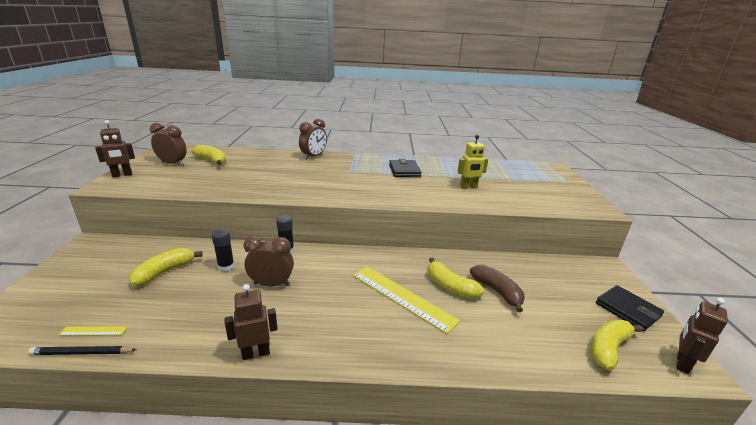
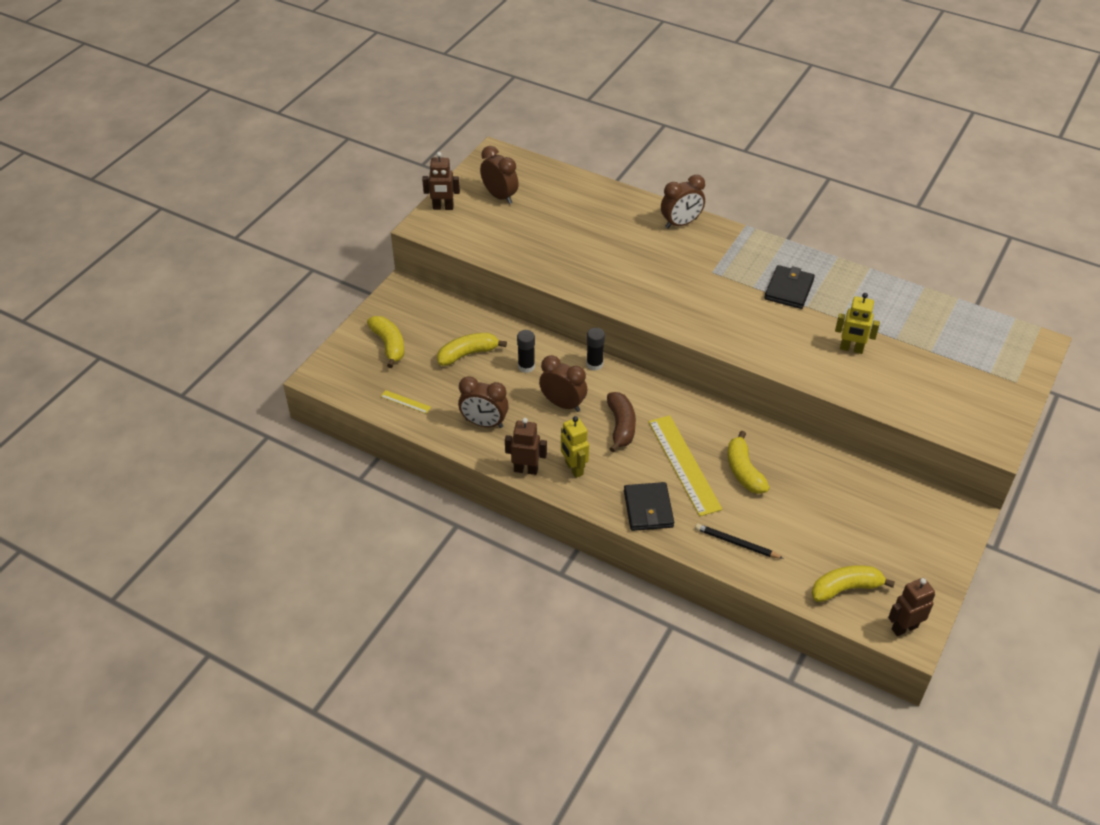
camera: 30 degrees right, 20 degrees up
black pencil [28,346,137,355] -> black pencil moved to [695,524,784,559]
yellow banana [191,145,226,165] -> yellow banana moved to [367,316,404,368]
brown banana [470,265,524,313] -> brown banana moved to [607,392,636,453]
black wallet [596,285,664,331] -> black wallet moved to [624,482,674,531]
none -> brown clock [458,376,509,428]
none -> yellow robot [561,416,589,478]

